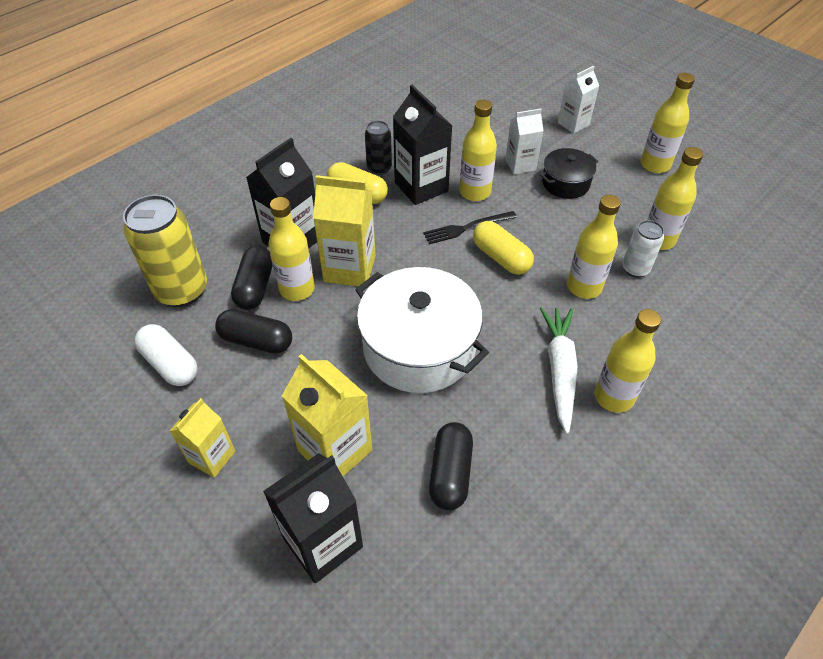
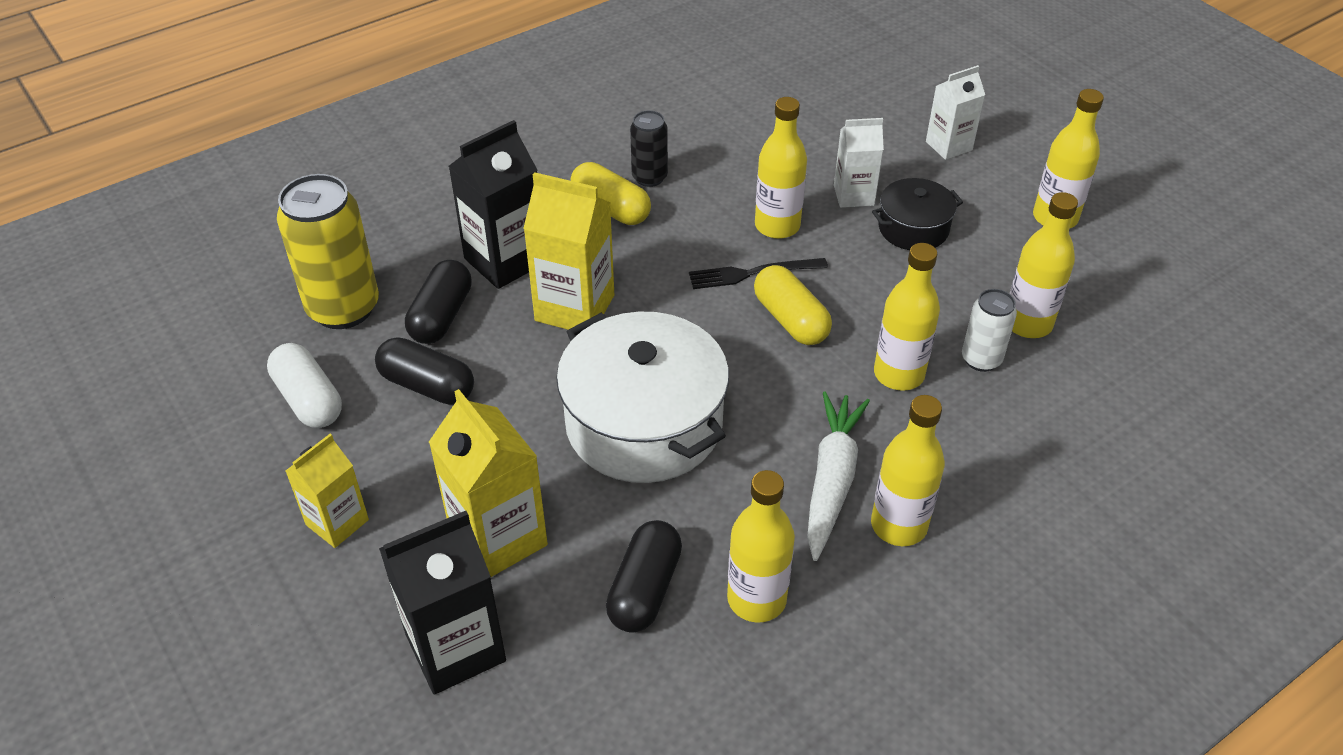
camera: 10 degrees right, 5 degrees down
yellow bottle [268,197,315,301] -> yellow bottle moved to [727,470,795,623]
black carton [393,85,452,205] -> none

